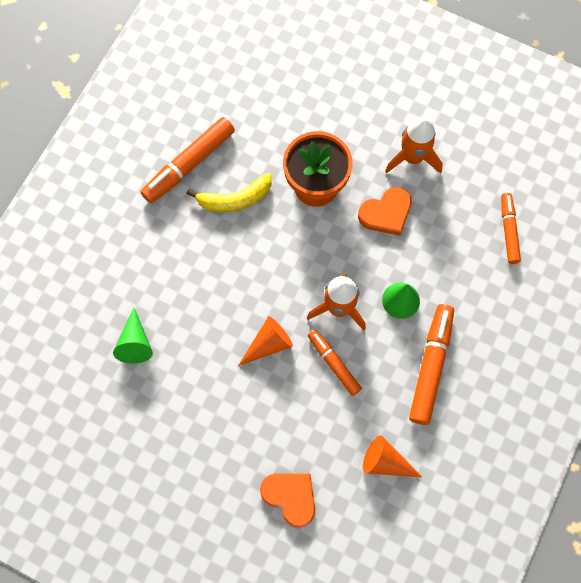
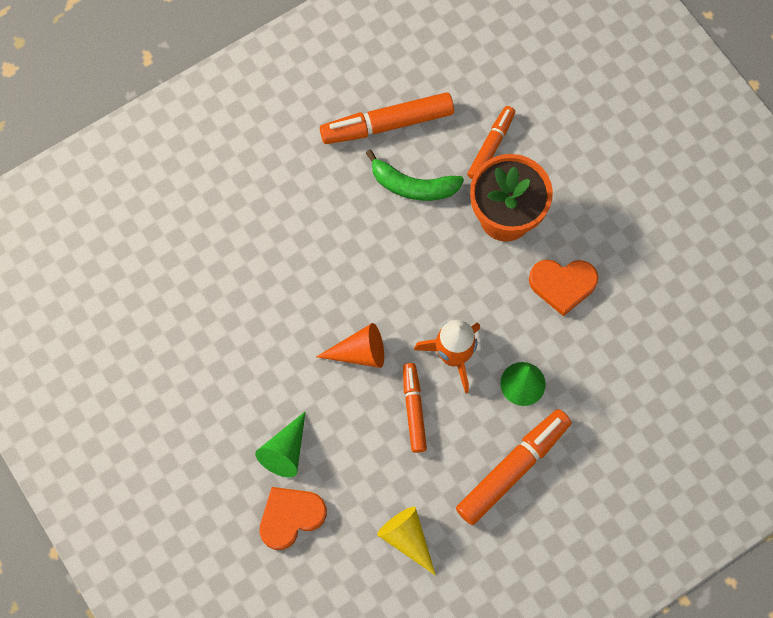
camera: 30 degrees right, 0 degrees up
green cone [113,308,153,364] -> green cone moved to [255,411,306,478]
yellow banana [187,173,272,212] -> green banana [366,150,464,201]
orange heart [260,473,315,528] -> orange heart turned 105 degrees counterclockwise [260,487,327,550]
orange cone [363,436,423,478] -> yellow cone [377,507,436,576]
orange rocket [385,117,443,174] -> none
orange marker [501,193,521,264] -> orange marker moved to [467,106,515,179]

